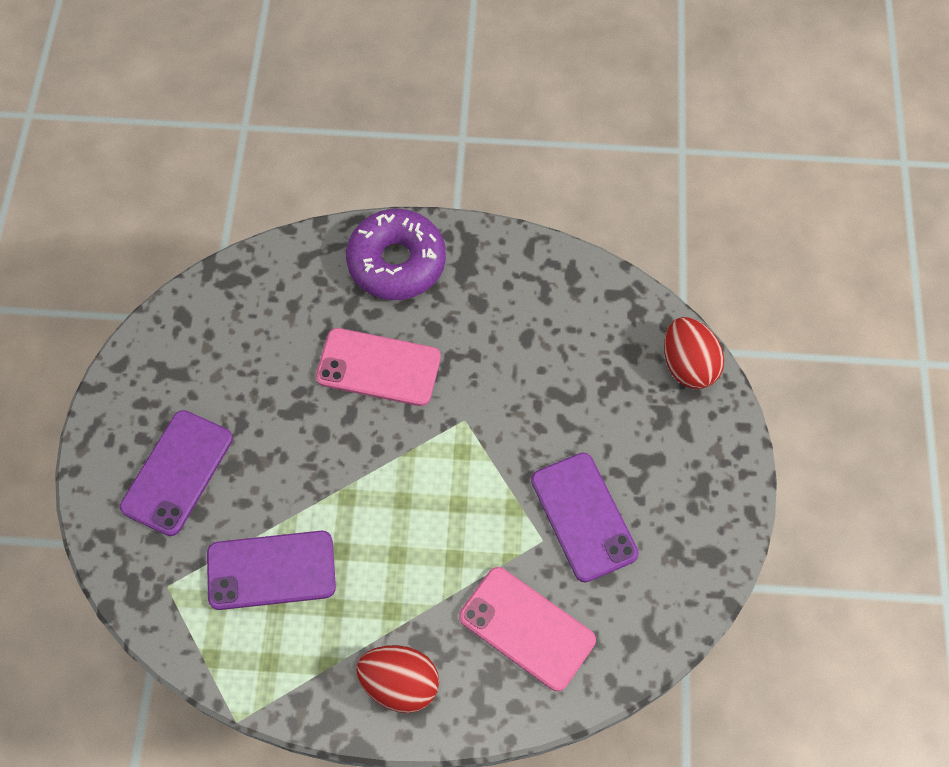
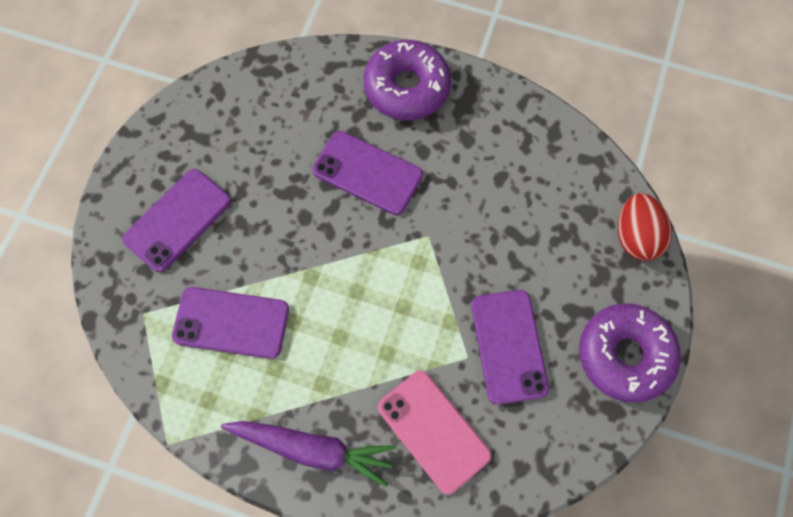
camera: 15 degrees right, 5 degrees up
pink phone [316,328,441,406] -> purple phone [312,131,423,215]
red egg [356,645,439,713] -> purple carrot [221,421,396,488]
none -> purple donut [579,303,681,403]

